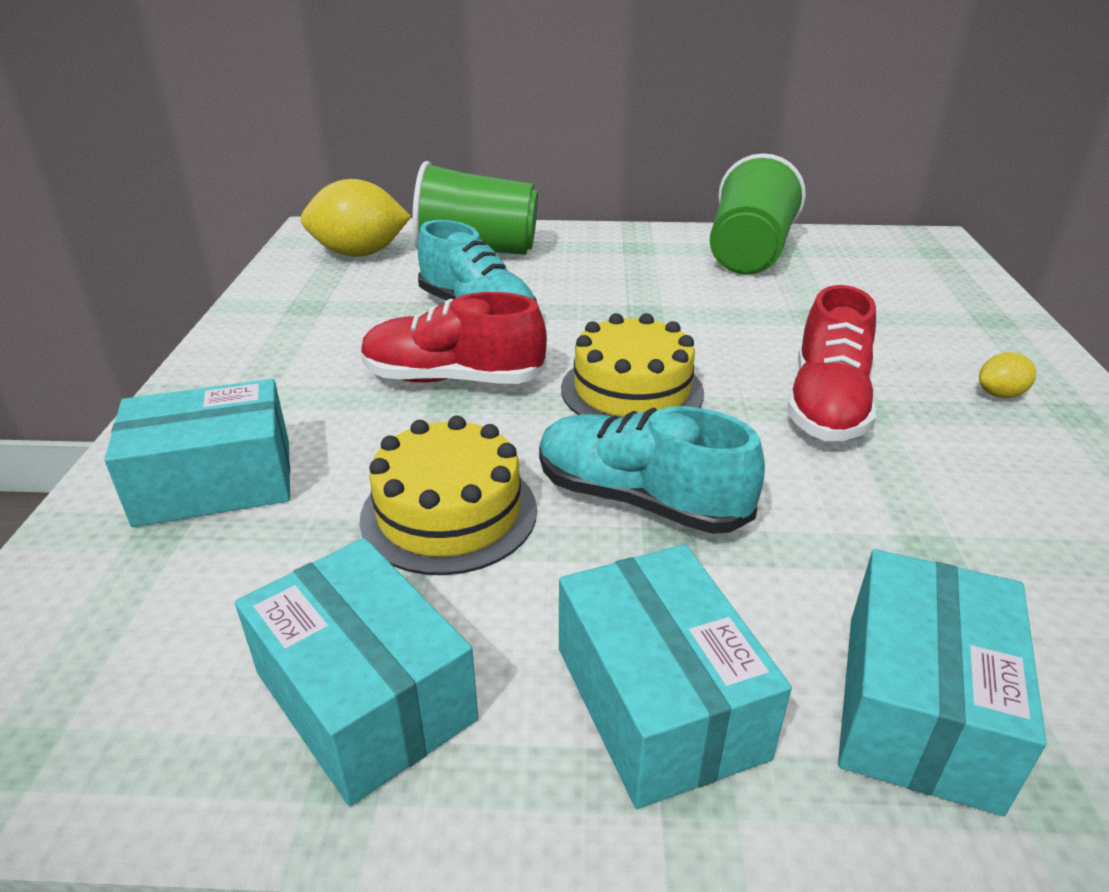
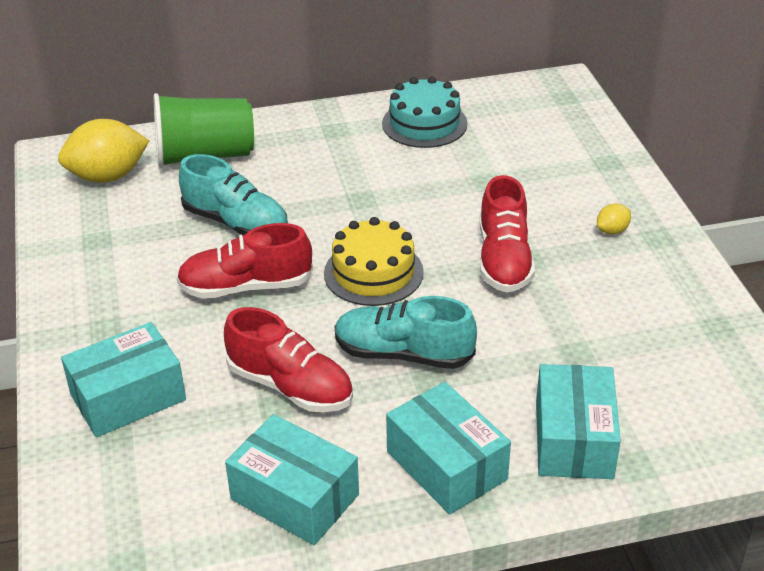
camera: 15 degrees left, 5 degrees up
yellow cake [360,416,537,575] -> red shoe [224,307,353,412]
green cup [710,153,806,275] -> turquoise cake [382,77,467,148]

